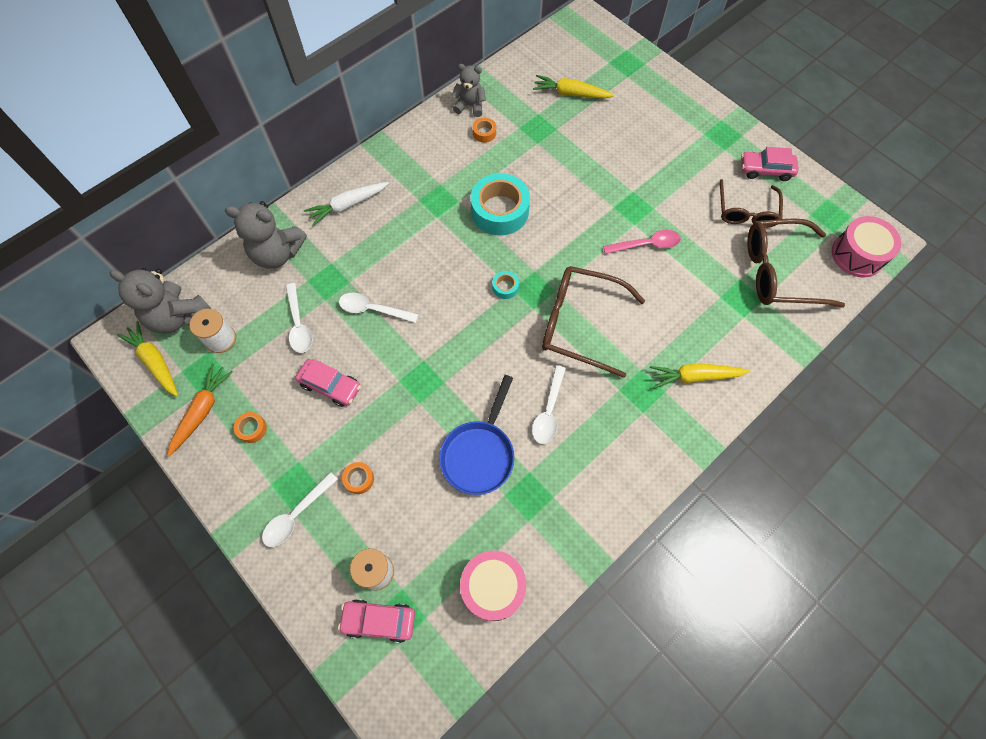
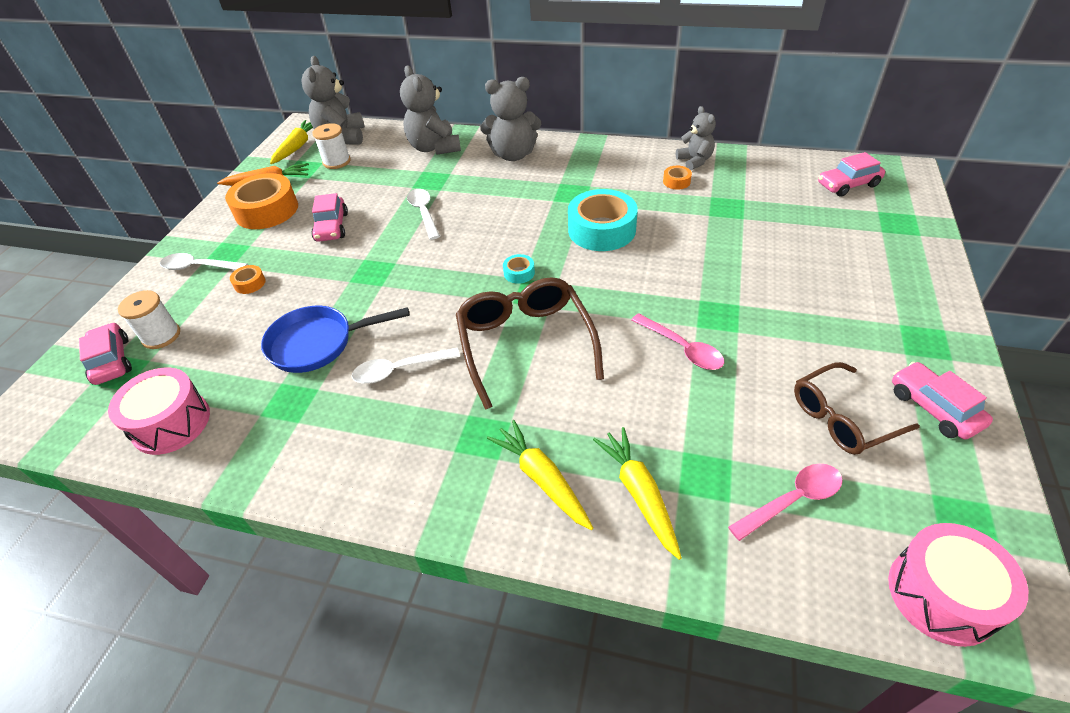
camera: 60 degrees right, 20 degrees down
orange tape [234,412,267,443] -> orange tape [225,173,298,229], size x2.31
white spoon [286,283,312,353] -> none
white carrot [304,182,389,226] -> grey teddy bear [480,77,542,161]
yellow carrot [533,75,614,99] -> yellow carrot moved to [593,427,682,560]
brown glasses [747,218,845,308] -> pink spoon [728,464,843,541]
none -> pink car [818,152,885,197]

